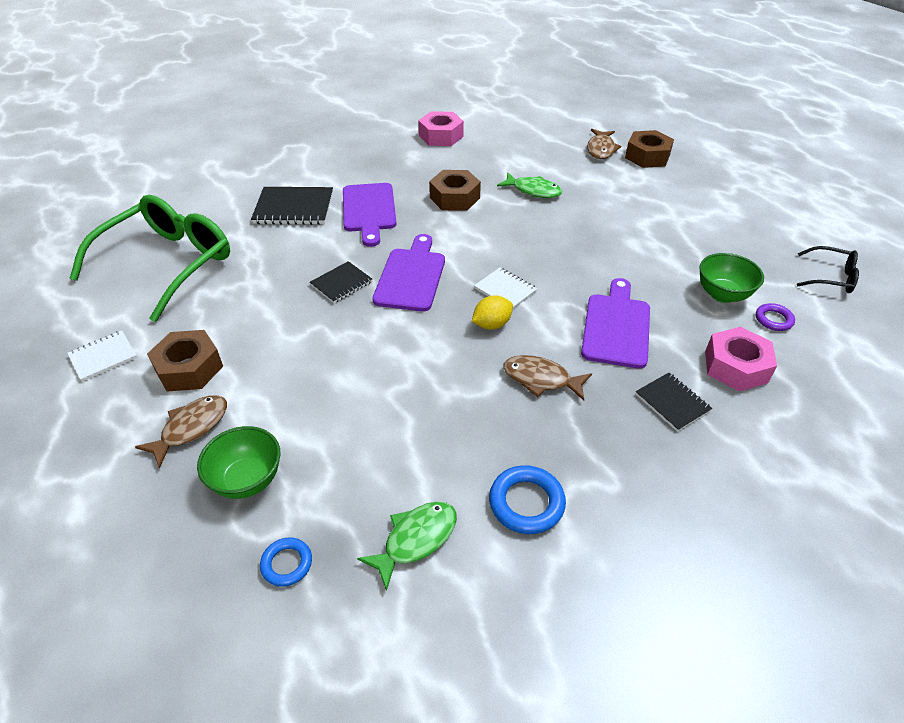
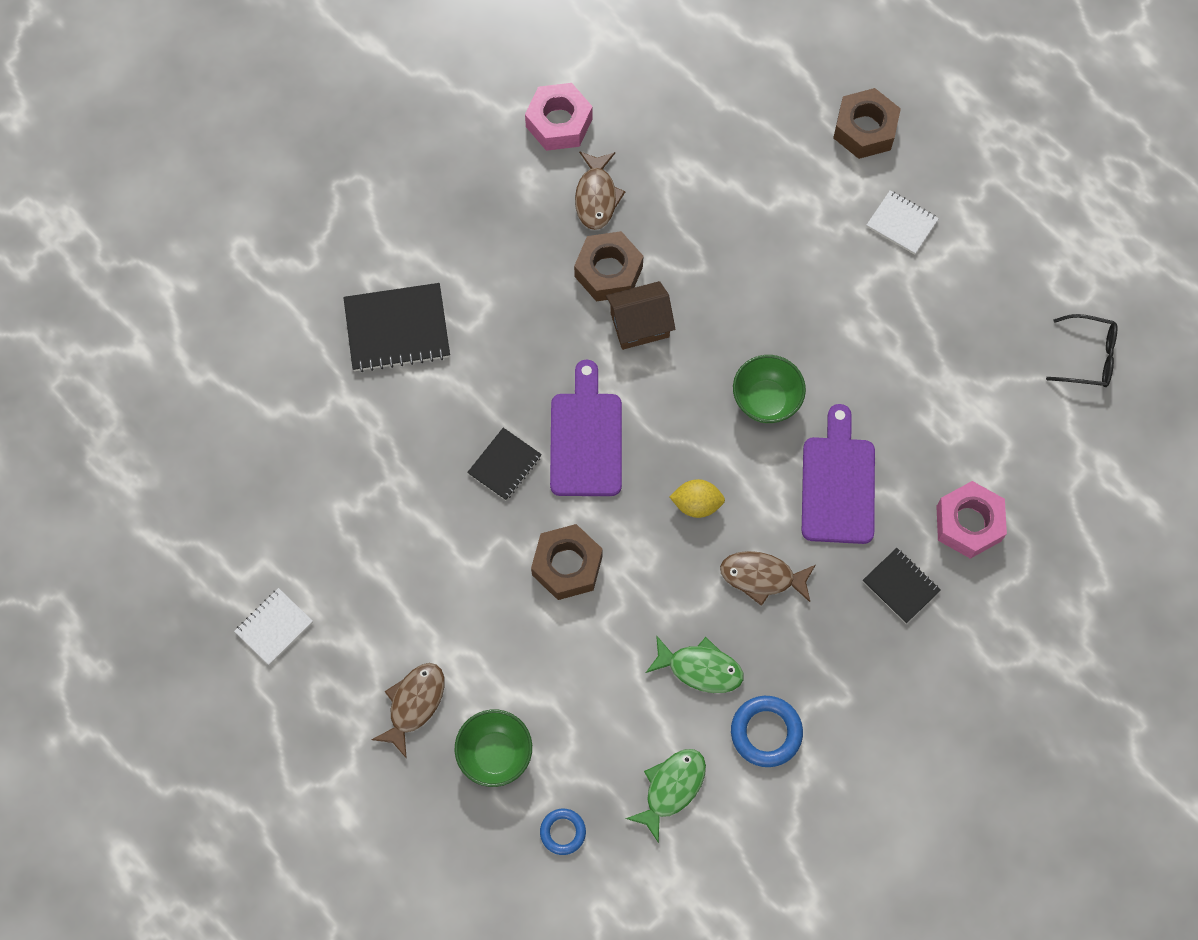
camera: 10 degrees left, 25 degrees up
green glasses [69,195,230,322] -> none
brown nut [147,330,223,392] -> brown nut moved to [531,524,603,600]
purple cutting board [343,183,397,247] -> none
yellow lemon [472,295,513,330] -> yellow lemon turned 45 degrees clockwise [669,479,725,518]
white notebook [474,268,537,309] -> white notebook moved to [866,191,939,255]
green fish [497,172,562,198] -> green fish moved to [646,635,743,693]
brown fish [587,129,622,159] -> brown fish moved to [575,151,625,230]
green bowl [699,253,764,303] -> green bowl moved to [733,355,806,423]
purple ring [756,303,795,331] -> none
none -> brown house [606,281,675,350]

